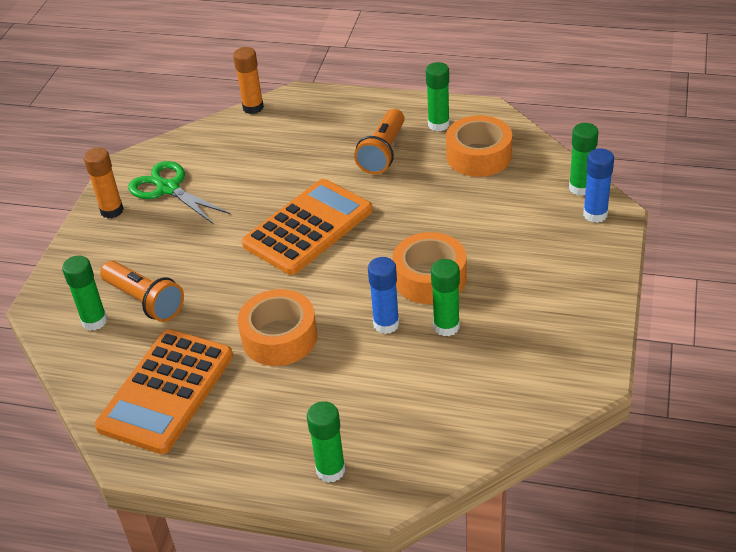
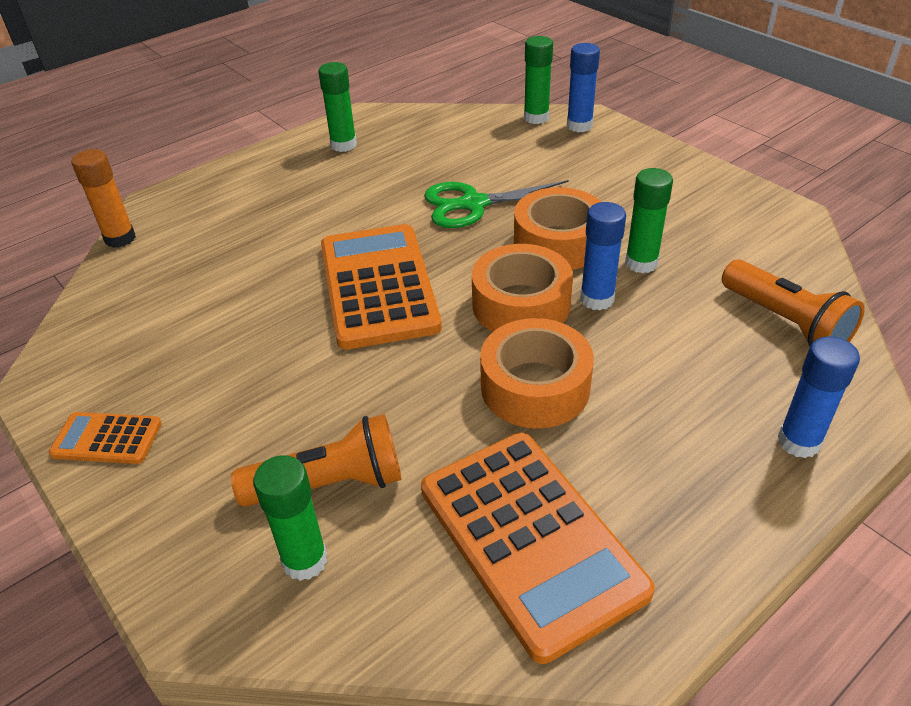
camera: 55 degrees left, 0 degrees up
orange glue stick [84,148,124,218] -> orange calculator [49,412,162,464]
green scissors [128,161,230,224] -> green scissors moved to [424,180,569,228]
green glue stick [307,401,345,483] -> blue glue stick [778,336,860,458]
orange flashlight [354,109,405,174] -> orange flashlight moved to [722,260,865,347]
orange tape [446,115,512,177] -> orange tape moved to [472,244,573,332]

